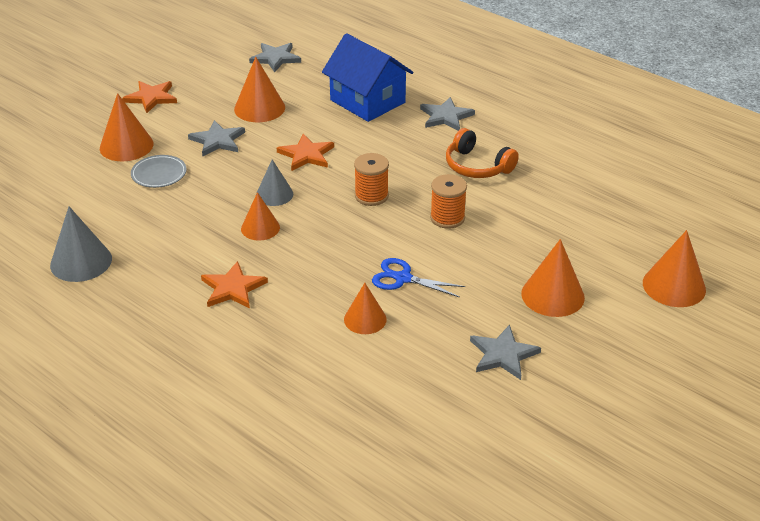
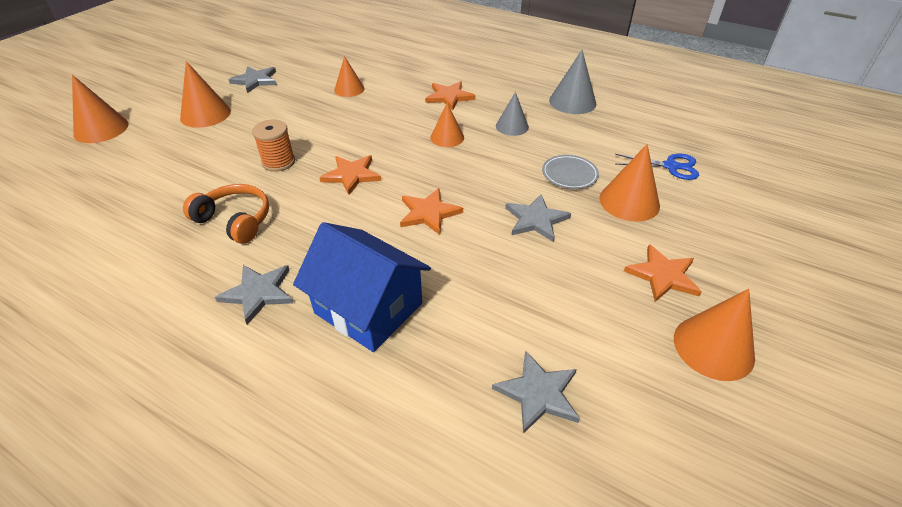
camera: 170 degrees right, 5 degrees up
orange cone [234,57,285,122] -> orange cone moved to [674,289,755,381]
grey cone [256,160,294,206] -> grey cone moved to [496,92,529,136]
orange spool [354,153,389,206] -> orange star [319,155,382,195]
blue scissors [372,258,465,298] -> blue scissors moved to [615,154,699,180]

